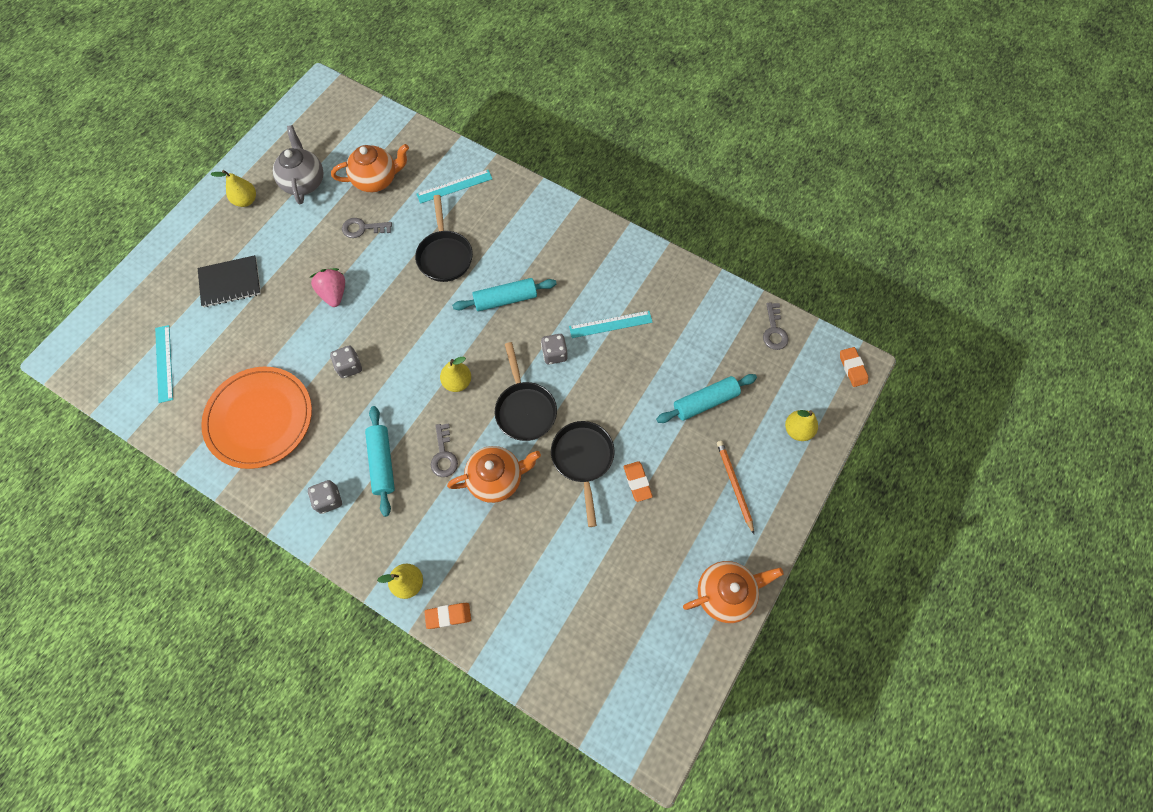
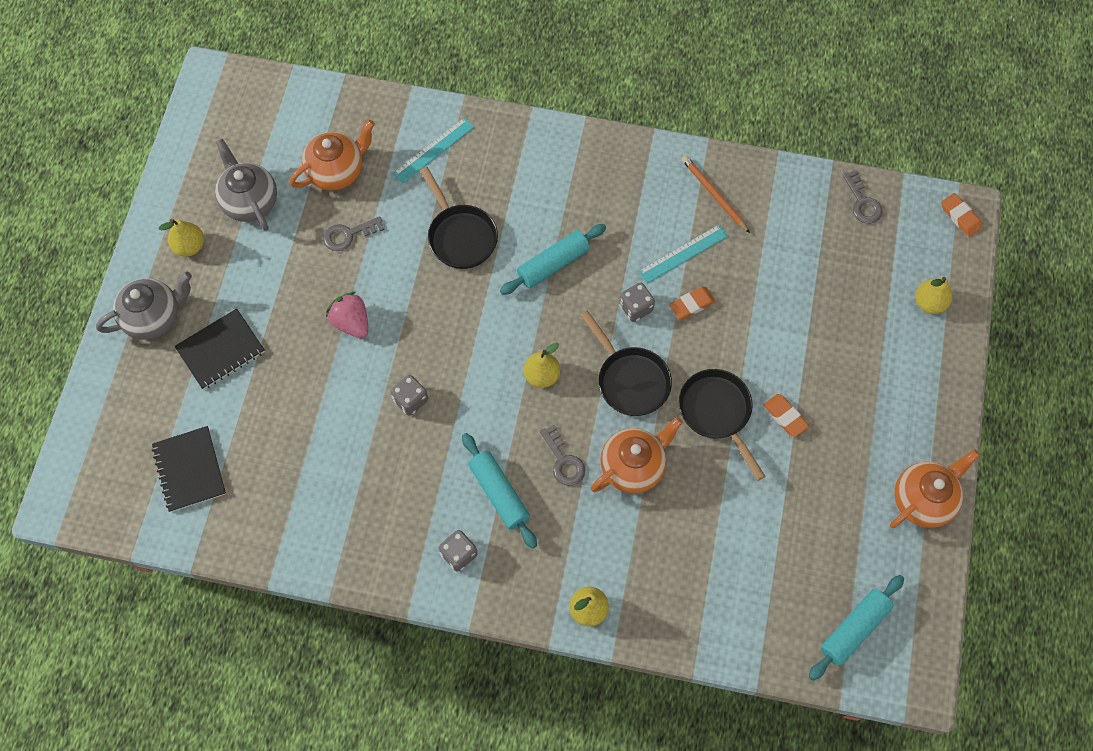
camera: 20 degrees left, 0 degrees up
turquoise ruler [155,325,173,403] -> black notebook [152,426,226,512]
orange plate [201,366,312,469] -> none
orange eraser [425,603,471,629] -> orange eraser moved to [669,287,716,320]
turquoise rolling pin [656,374,757,423] -> turquoise rolling pin moved to [809,575,904,681]
orange pencil [717,441,754,534] -> orange pencil moved to [682,156,750,233]
none -> grey teapot [96,272,192,340]

